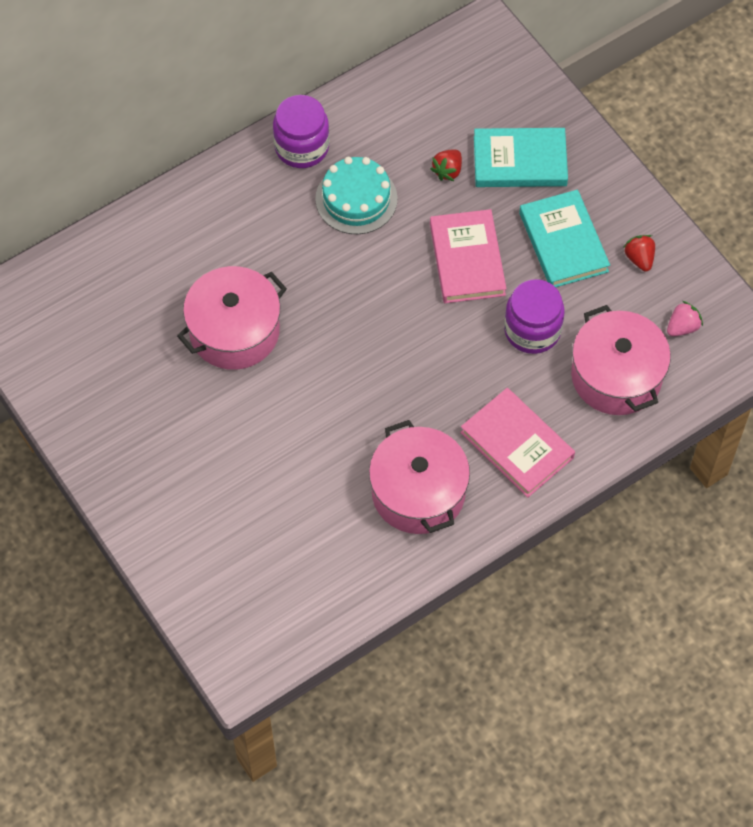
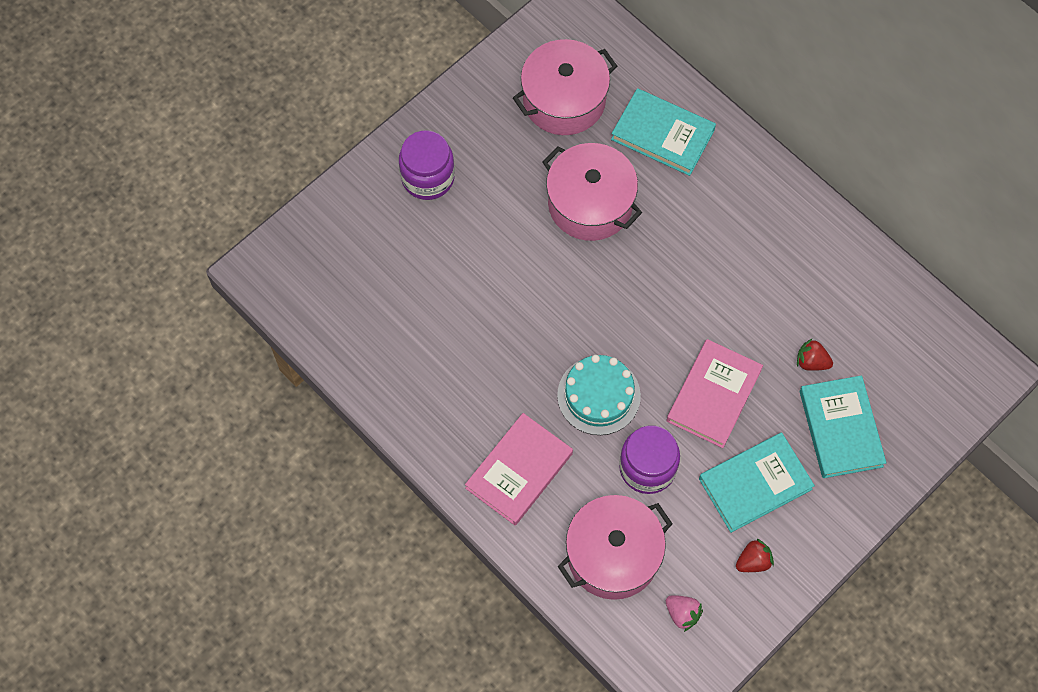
camera: 80 degrees right, 5 degrees up
purple jar [273,95,330,168] -> purple jar moved to [399,130,455,200]
turquoise cake [315,157,397,234] -> turquoise cake moved to [557,355,641,435]
pink pot [369,420,470,534] -> pink pot moved to [513,39,617,135]
pink book [430,209,507,303] -> pink book turned 45 degrees counterclockwise [666,339,763,448]
none -> turquoise book [611,88,716,176]

